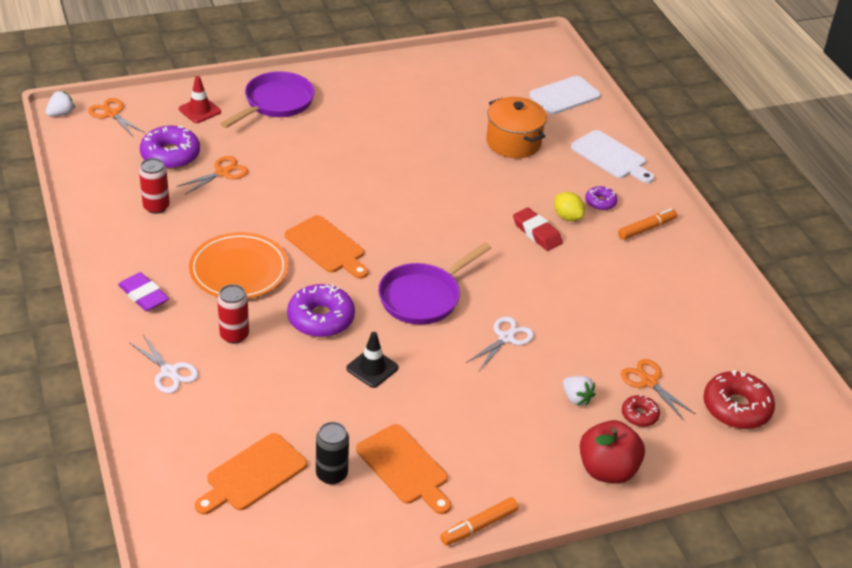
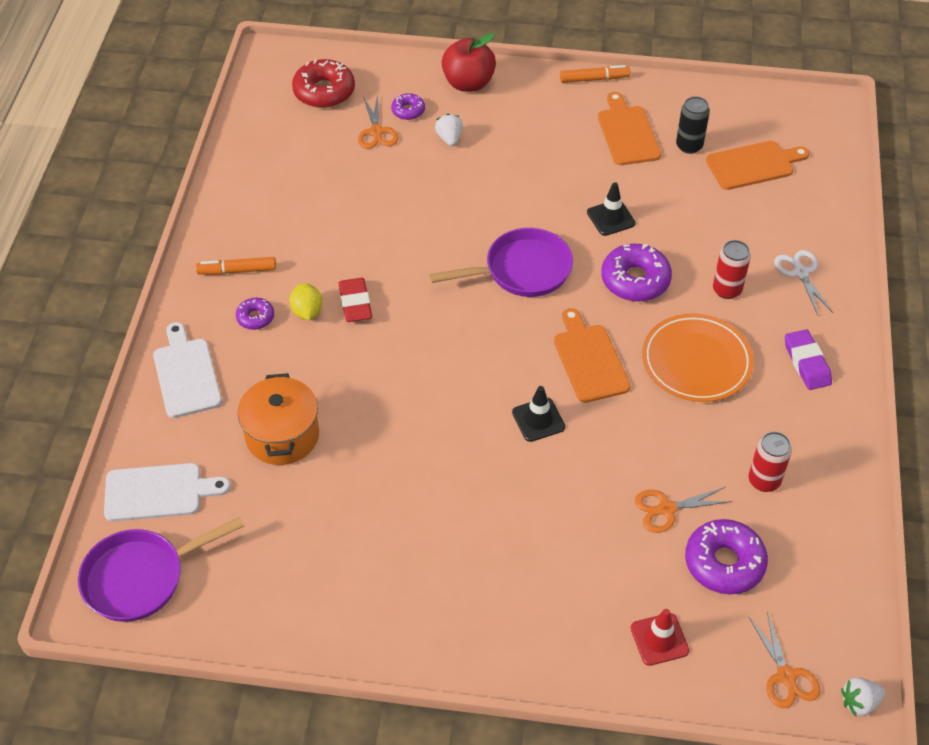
camera: 150 degrees left, 10 degrees up
purple pan [220,71,315,128] -> purple pan moved to [78,517,244,622]
white scissors [466,316,534,371] -> none
red donut [622,395,660,427] -> purple donut [391,93,425,120]
none -> black traffic cone [512,386,565,442]

